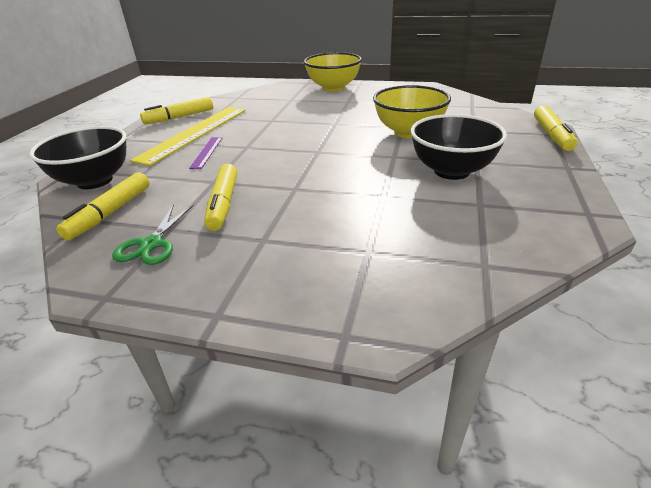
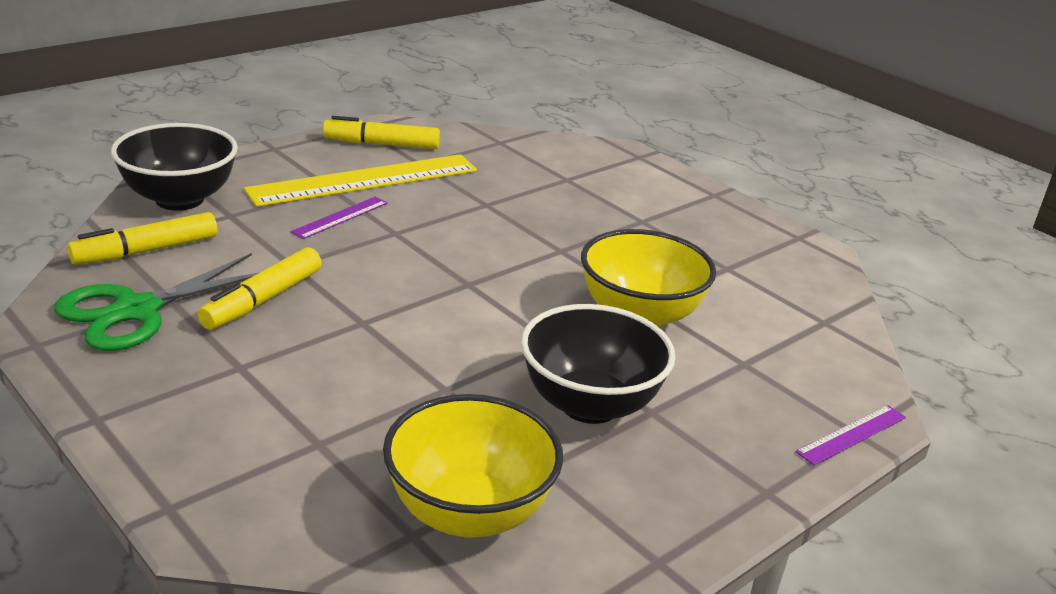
camera: 30 degrees right, 5 degrees down
green scissors [112,204,193,265] -> green scissors [54,253,260,351], size x1.57
yellow bowl [304,52,362,92] -> yellow bowl moved to [383,394,563,538]
yellow marker [534,105,578,151] -> purple ruler [796,405,906,465]

